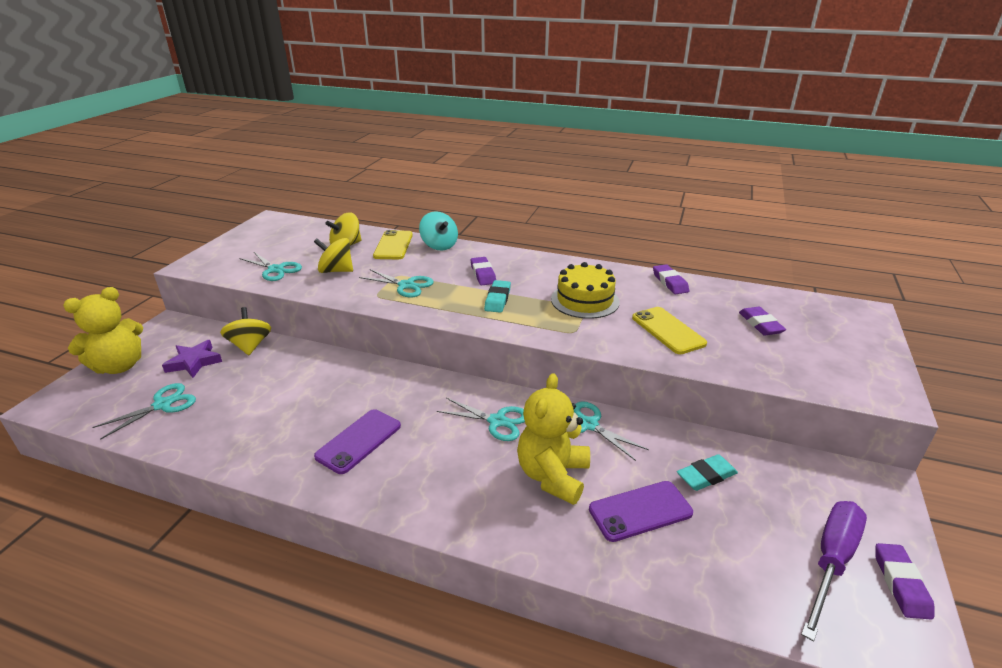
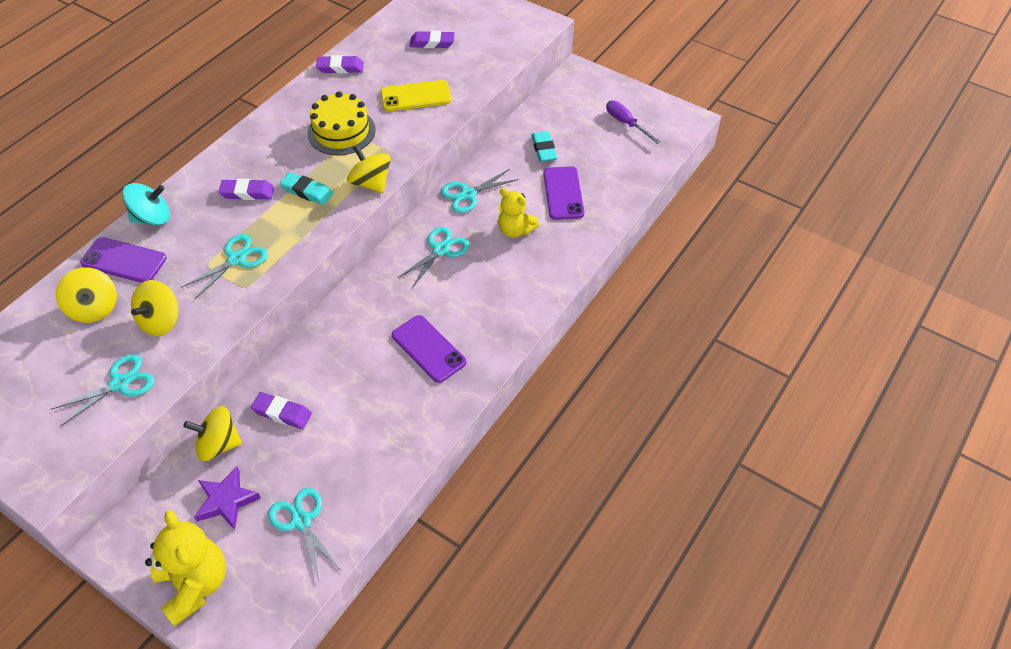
camera: 75 degrees left, 20 degrees up
yellow phone [373,230,413,259] -> purple phone [80,237,167,283]
yellow teddy bear [517,373,590,505] -> yellow teddy bear [498,188,539,238], size x0.66
purple screwdriver [801,501,867,641] -> purple screwdriver [606,101,661,144], size x0.66
purple eraser [876,543,934,620] -> purple eraser moved to [251,392,312,429]
none -> yellow spinning top [347,145,391,193]

